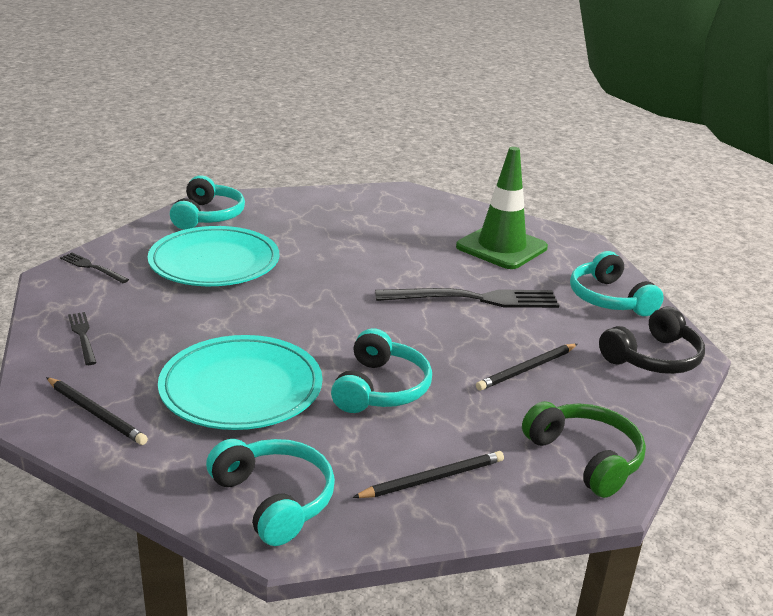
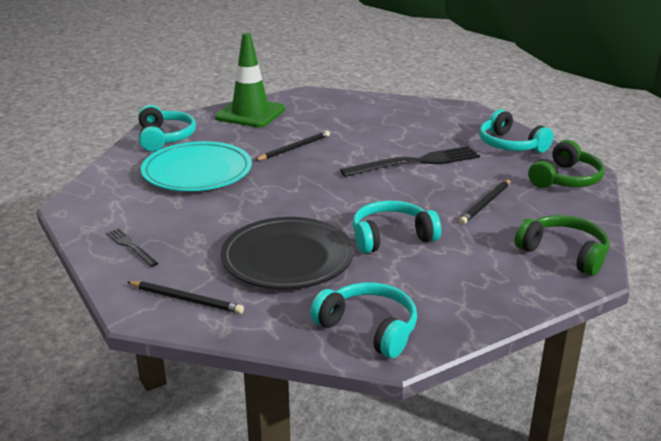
camera: 15 degrees left, 0 degrees up
black fork [60,253,129,283] -> none
turquoise plate [158,335,323,430] -> black plate [221,217,354,289]
turquoise headphones [331,328,432,413] -> turquoise headphones turned 105 degrees counterclockwise [353,201,441,254]
black pencil [352,451,504,498] -> black pencil moved to [255,131,330,161]
green traffic cone [456,147,548,269] -> green traffic cone moved to [215,33,285,128]
black headphones [599,306,705,374] -> green headphones [528,140,605,188]

